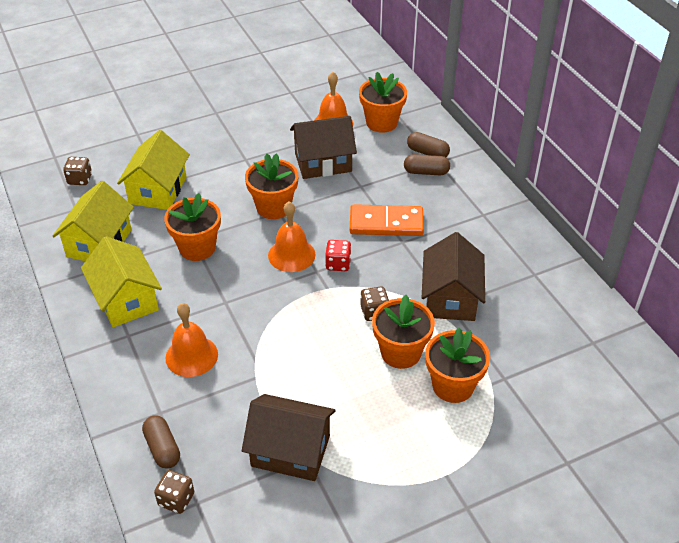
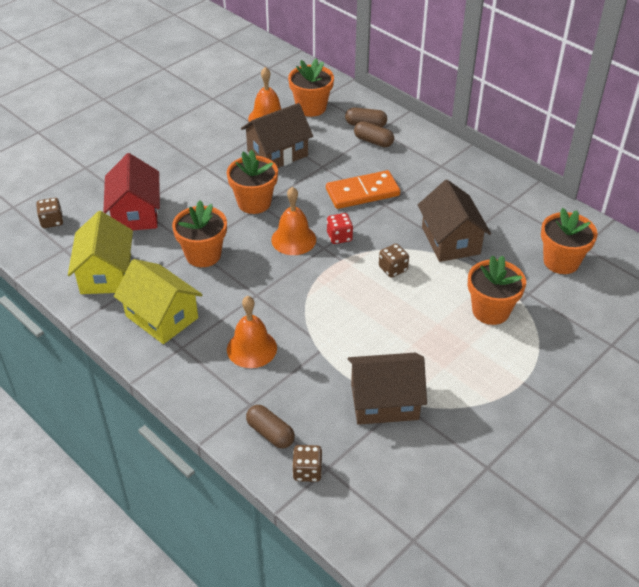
camera: 20 degrees left, 0 degrees up
yellow house [117,130,190,210] -> red house [103,153,160,230]
orange flower pot [372,295,435,369] -> orange flower pot moved to [541,208,598,274]
brown capsule [404,154,450,175] -> brown capsule turned 45 degrees clockwise [354,121,394,147]

